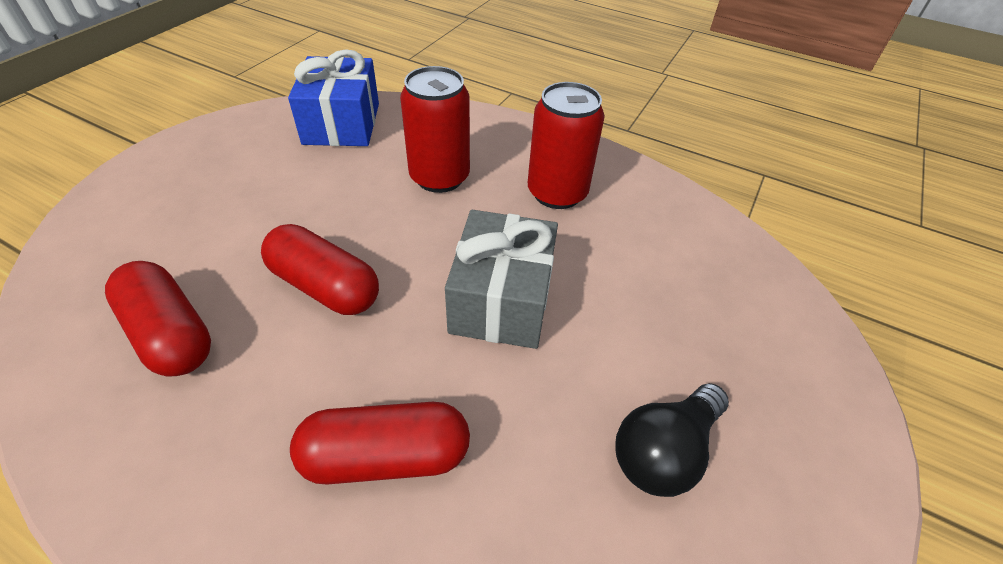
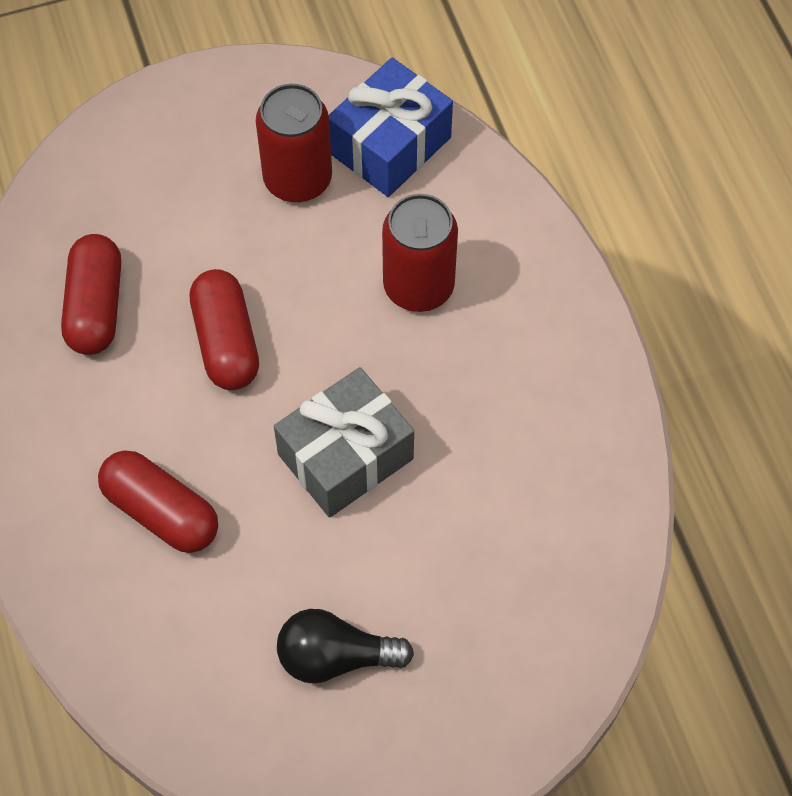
camera: 45 degrees right, 15 degrees up
red can [528,82,605,209] -> red can moved to [256,84,332,202]

